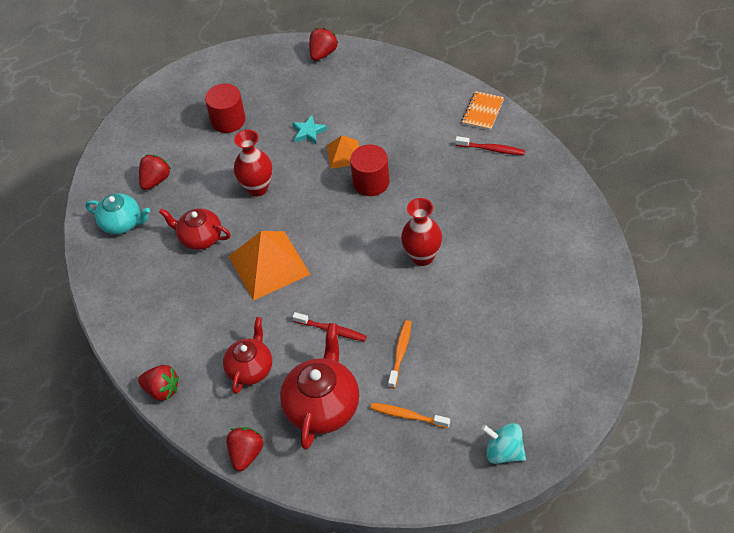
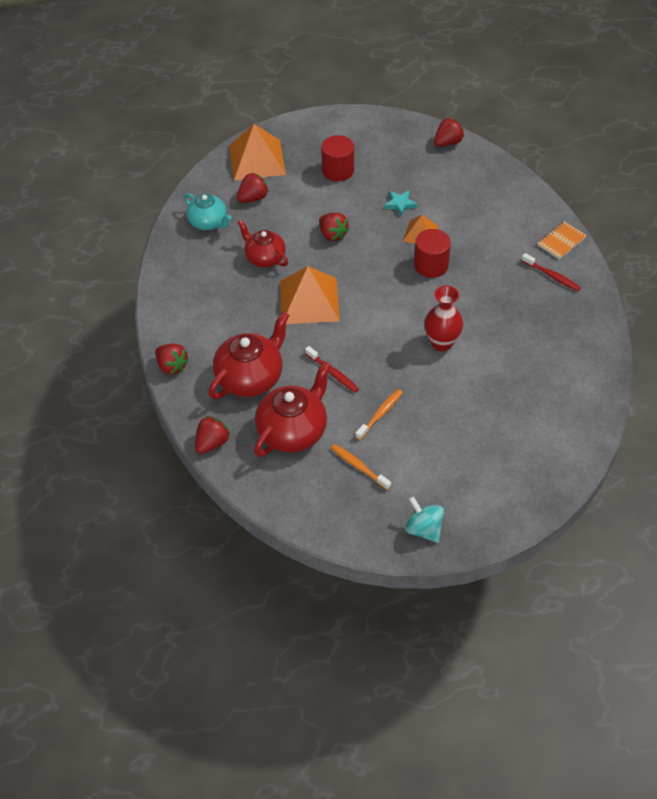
camera: 20 degrees right, 0 degrees up
red teapot [223,317,272,394] -> red teapot [209,311,289,399], size x1.55
red vase [234,130,273,197] -> red strawberry [319,213,350,241]
none -> orange pyramid [229,124,286,181]

